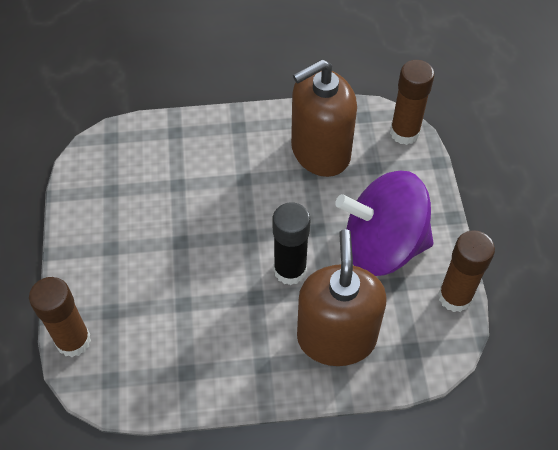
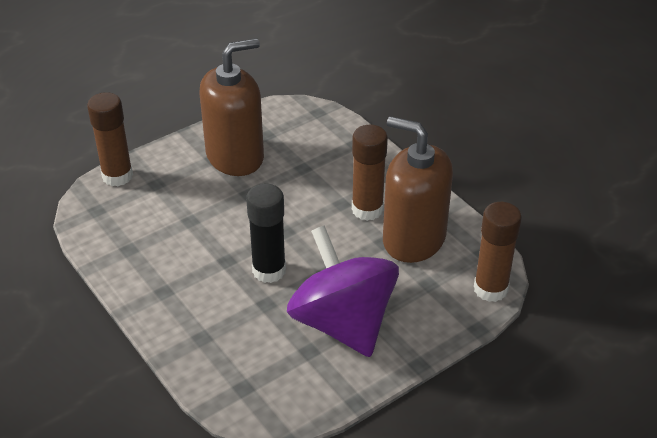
camera: 60 degrees right, 15 degrees down
brown soap dispenser [297,229,387,366] -> brown soap dispenser moved to [199,38,264,176]
brown glue stick [438,230,495,312] -> brown glue stick moved to [352,125,388,221]

